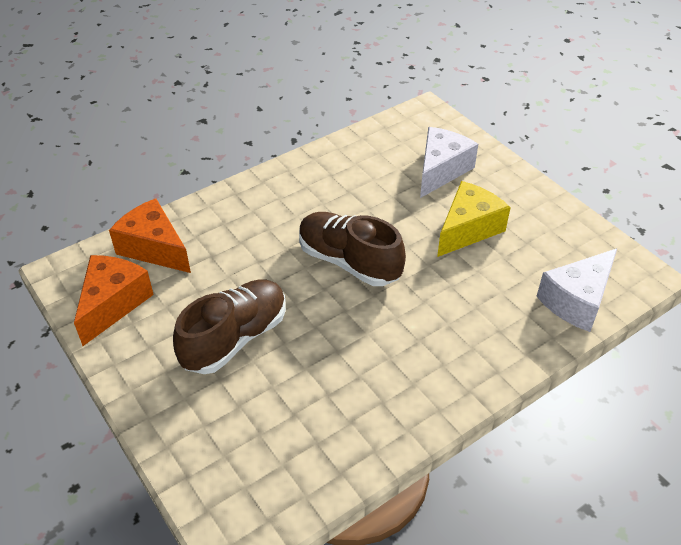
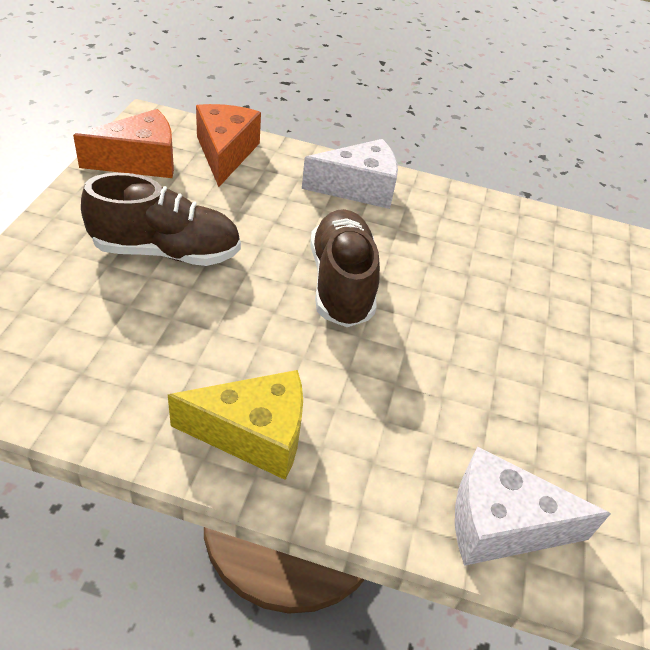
camera: 45 degrees right, 0 degrees up
white cheese [420,127,478,198] -> white cheese moved to [302,139,398,209]
yellow cheese [437,181,511,257] -> yellow cheese moved to [168,370,303,480]

